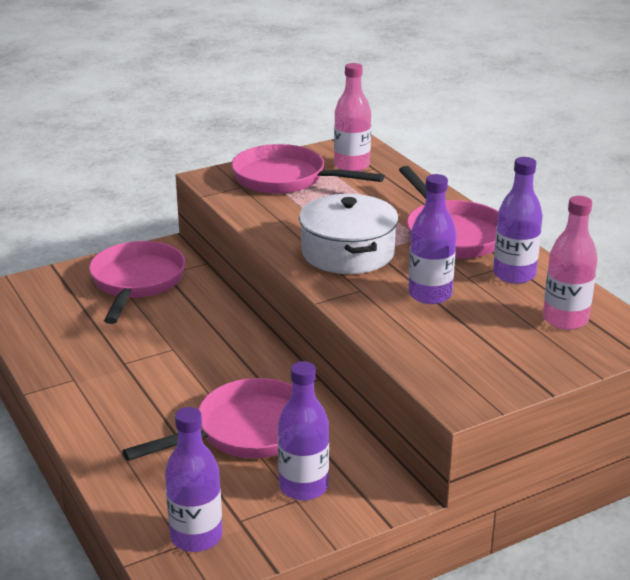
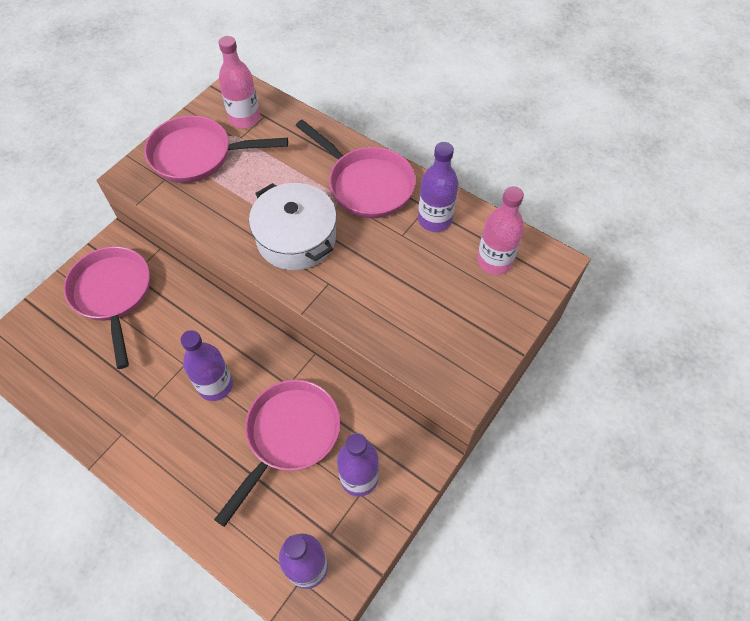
camera: 25 degrees left, 30 degrees up
purple bottle [408,174,457,304] -> purple bottle moved to [180,330,233,401]

